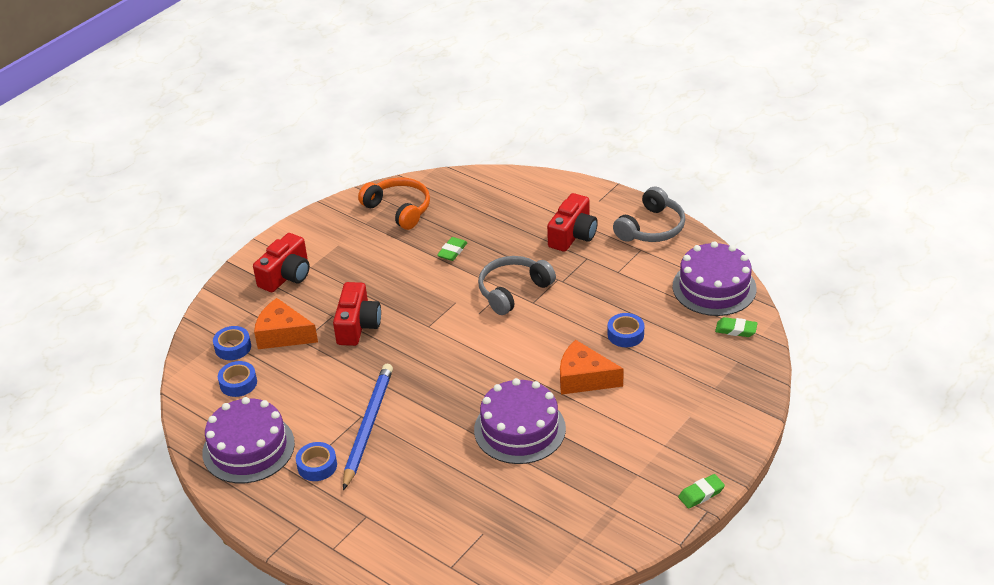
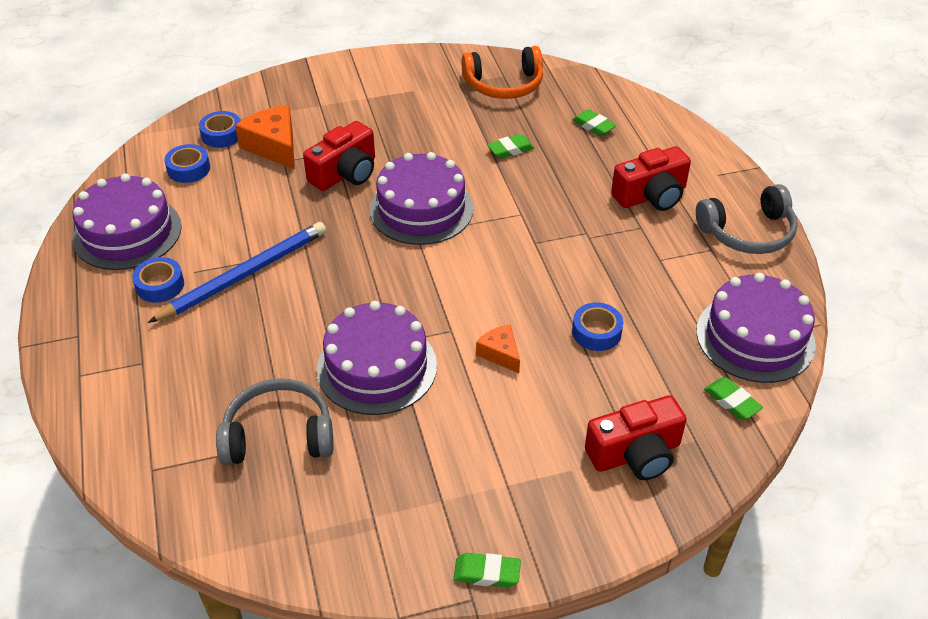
camera: 35 degrees right, 5 degrees up
red camera [253,233,310,292] -> red camera moved to [585,395,687,480]
orange headphones [358,177,430,230] -> orange headphones turned 90 degrees clockwise [462,46,543,99]
grey headphones [478,256,556,315] -> grey headphones moved to [216,378,334,465]
orange cheese [560,340,624,395] -> orange cheese [476,324,520,373], size x0.58
none -> purple cake [370,152,474,245]
none -> green eraser [572,109,617,136]

